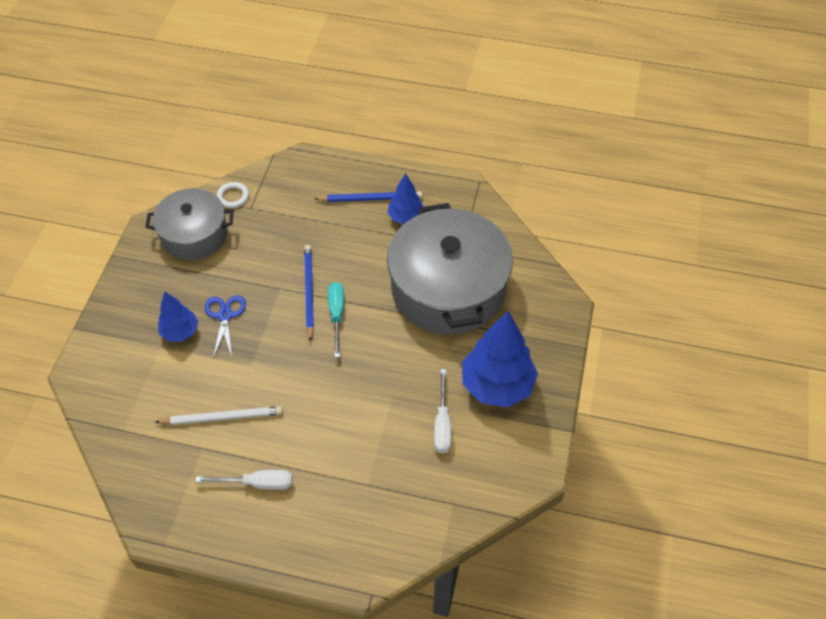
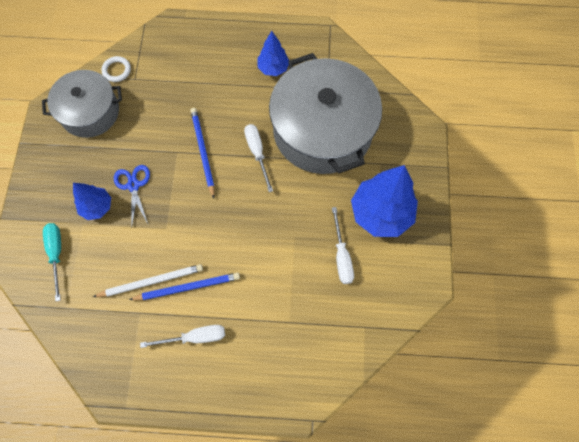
camera: 10 degrees left, 15 degrees up
blue pencil [315,191,422,202] -> blue pencil moved to [129,273,240,300]
turquoise screwdriver [328,282,344,358] -> turquoise screwdriver moved to [43,223,61,301]
none -> white screwdriver [244,124,273,192]

